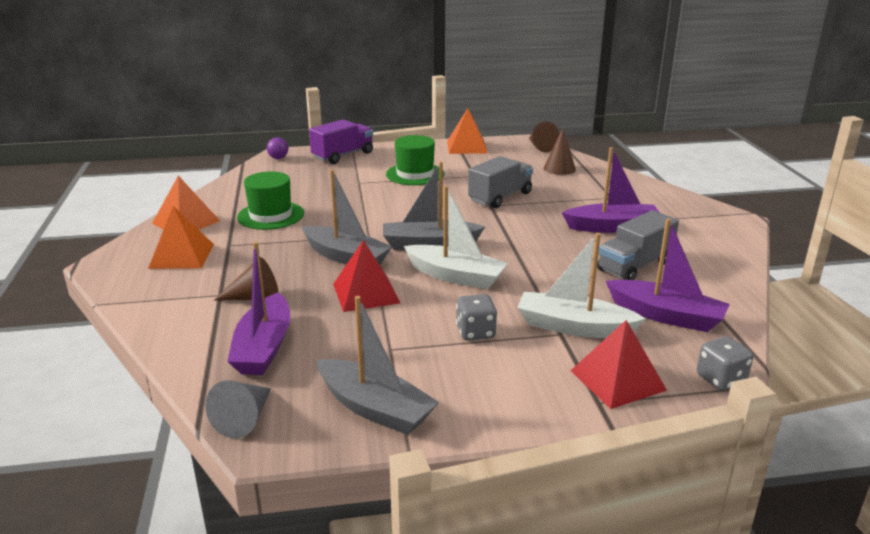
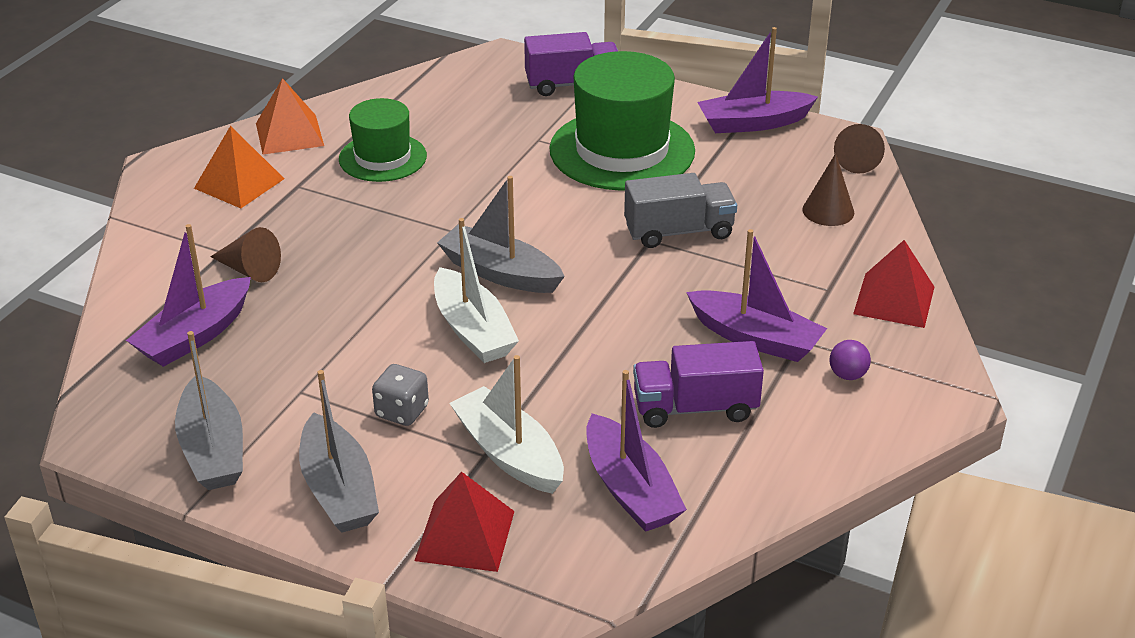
camera: 35 degrees right, 10 degrees up
grey cone [205,380,271,438] -> none
purple ball [267,137,289,159] -> purple ball moved to [830,340,871,380]
grey boat [302,170,392,265] -> grey boat moved to [299,370,379,533]
red pyramid [333,240,400,312] -> red pyramid moved to [853,240,934,328]
green hat [386,135,444,185] -> green hat [549,51,695,191], size x1.67
orange pyramid [447,108,487,154] -> purple boat [697,27,818,133]
grey truck [597,210,679,280] -> purple truck [633,341,764,428]
grey dice [697,336,753,391] -> none

